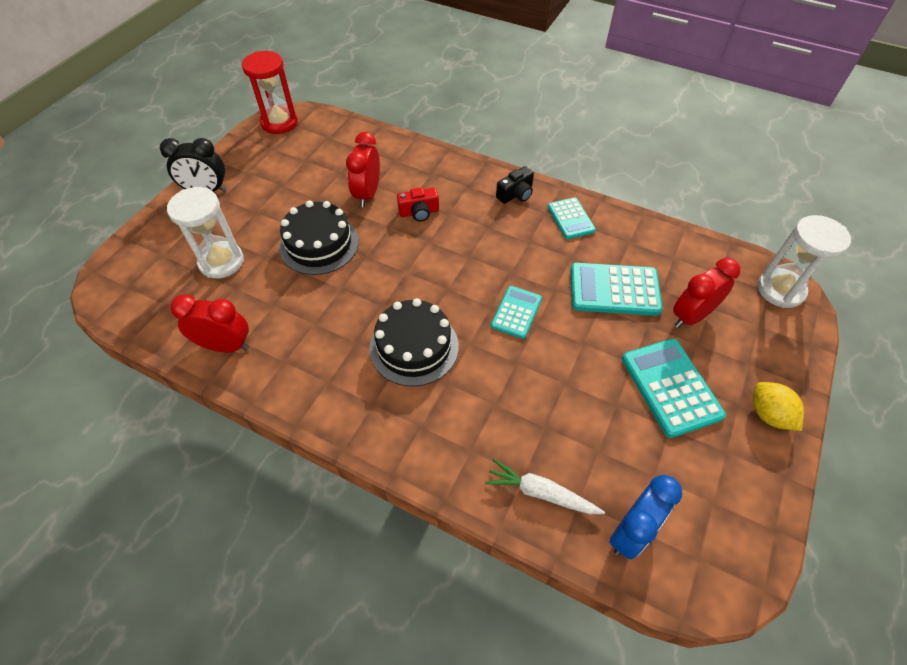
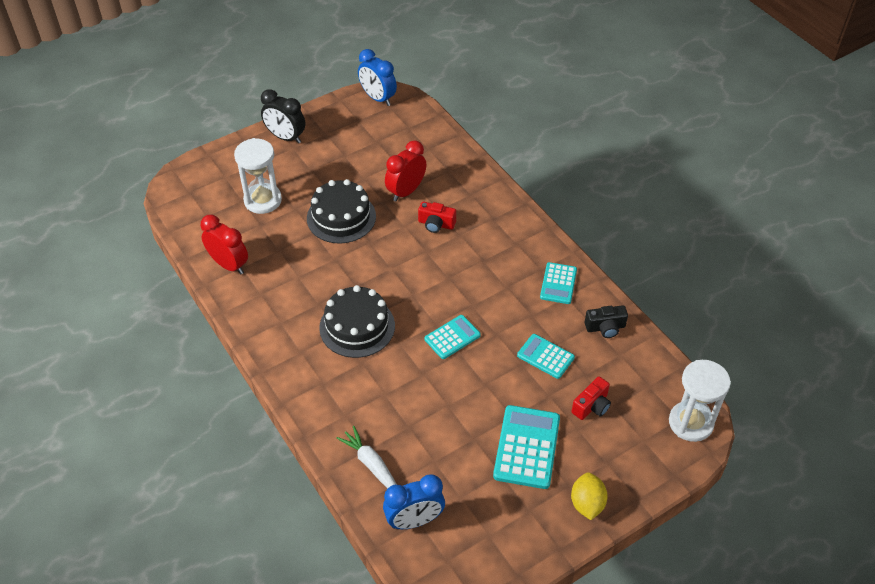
camera: 30 degrees right, 5 degrees down
red hourglass [242,51,298,134] -> blue clock [358,49,397,106]
black camera [496,166,534,204] -> black camera moved to [585,305,628,338]
turquoise calculator [570,263,663,316] -> turquoise calculator [517,334,575,379], size x0.62
red clock [673,258,741,328] -> red camera [571,376,611,420]

